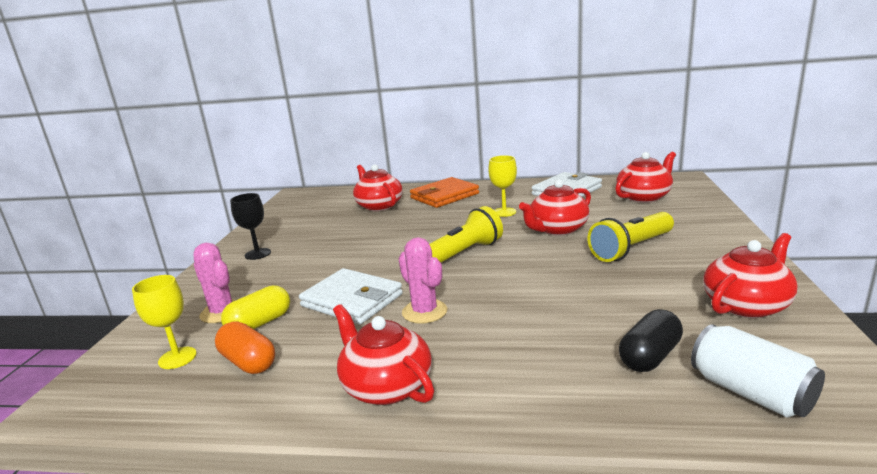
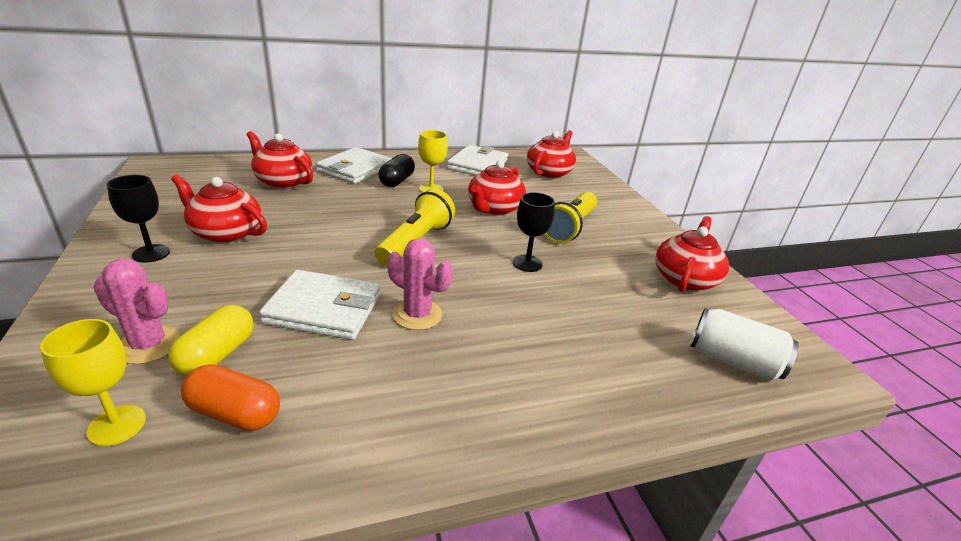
camera: 30 degrees left, 10 degrees up
red teapot [333,304,434,405] -> red teapot moved to [171,174,267,243]
orange wallet [410,177,479,208] -> white wallet [316,147,392,184]
black capsule [619,309,683,372] -> black capsule moved to [379,154,415,187]
none -> black goblet [513,192,555,272]

